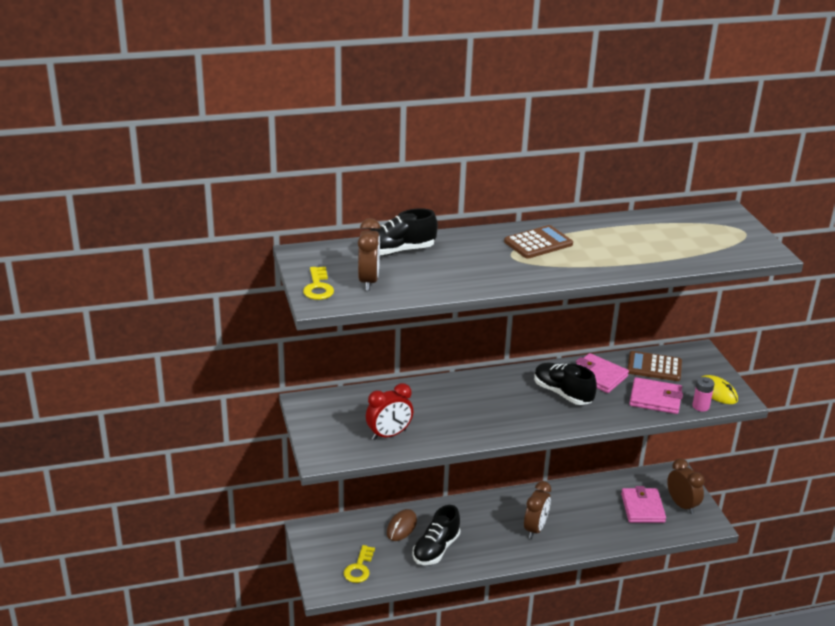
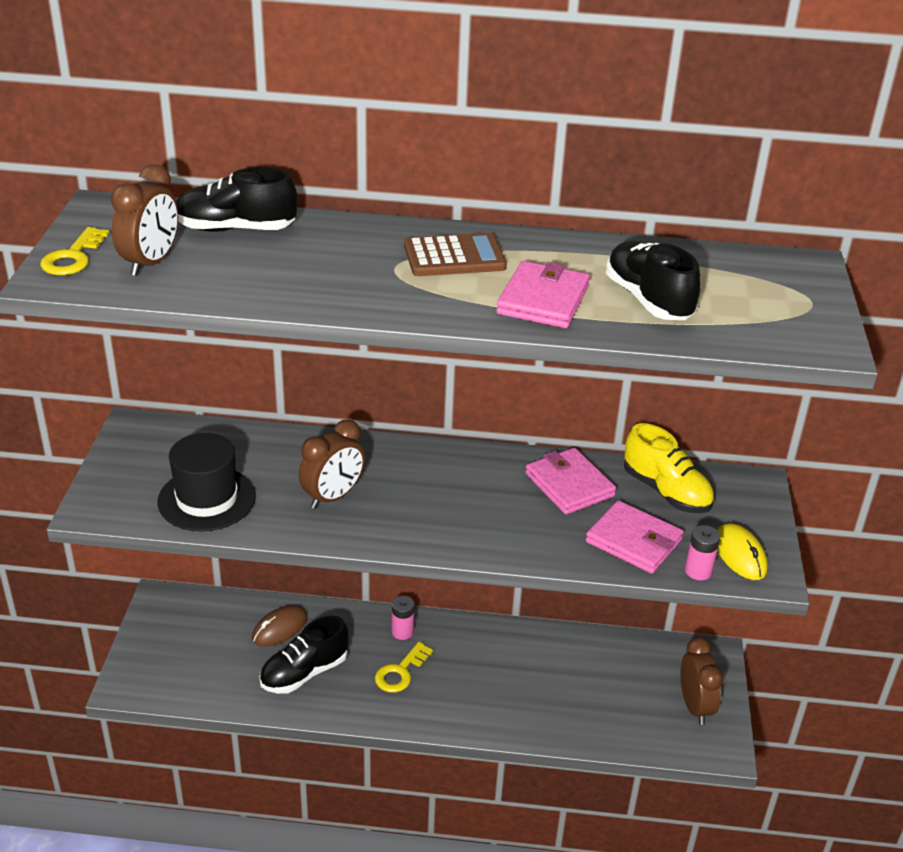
camera: 20 degrees right, 5 degrees up
yellow key [344,545,375,583] -> yellow key moved to [375,642,433,693]
red clock [366,383,413,440] -> black hat [157,433,256,531]
brown clock [524,481,551,539] -> brown clock moved to [299,419,365,509]
black shoe [534,363,597,405] -> black shoe moved to [606,241,701,320]
pink wallet [621,486,666,523] -> pink wallet moved to [496,261,590,328]
brown calculator [627,351,682,381] -> yellow shoe [624,423,714,513]
none -> pink battery [392,596,415,640]

